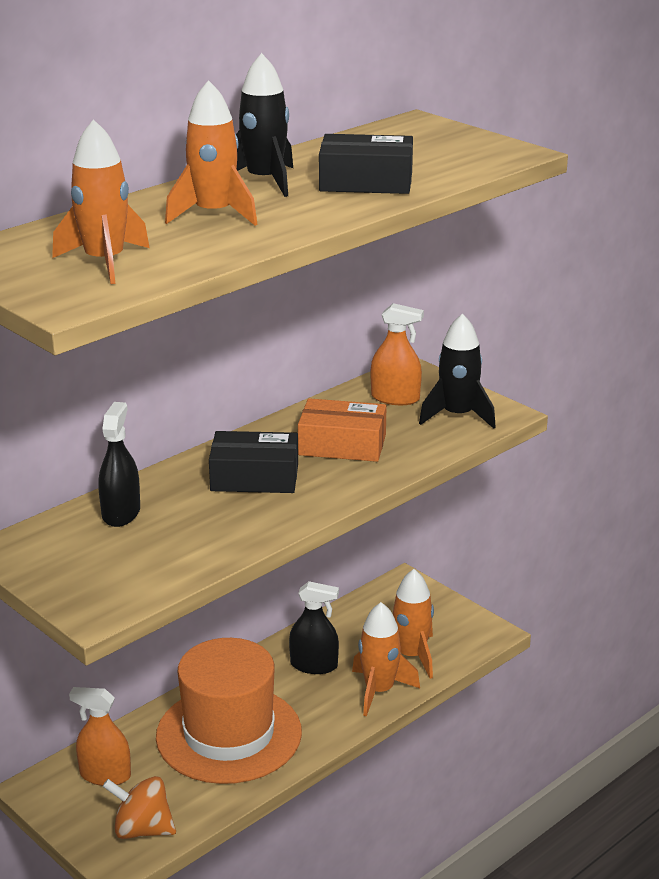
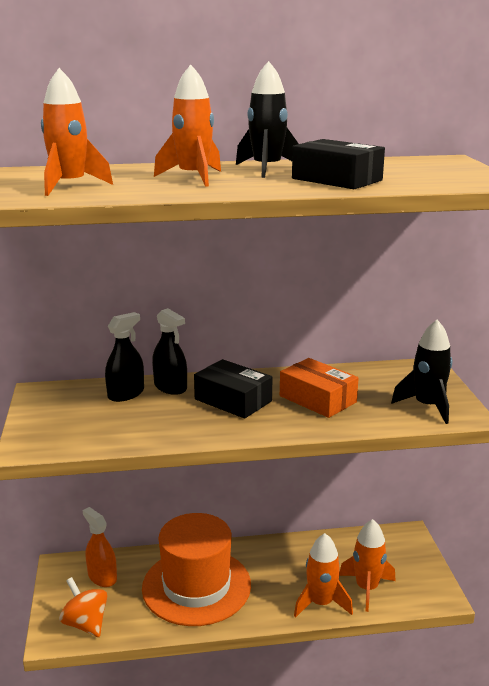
camera: 35 degrees right, 5 degrees down
black spray bottle [289,581,339,674] -> black spray bottle moved to [152,308,187,395]
orange spray bottle [371,303,424,405] -> none

